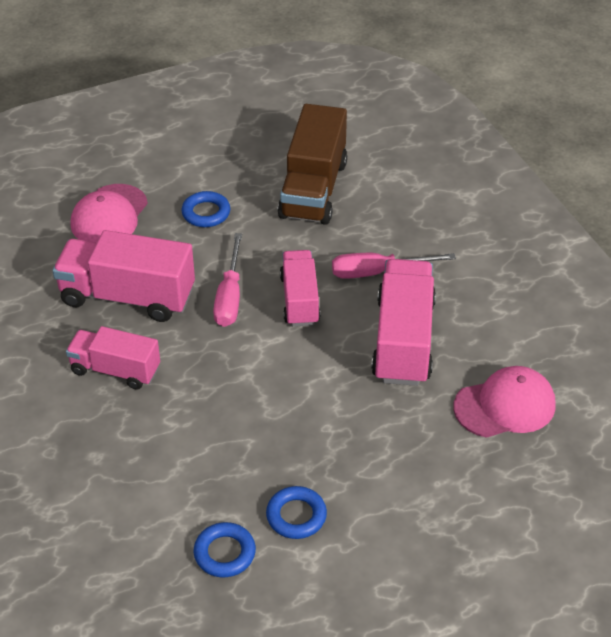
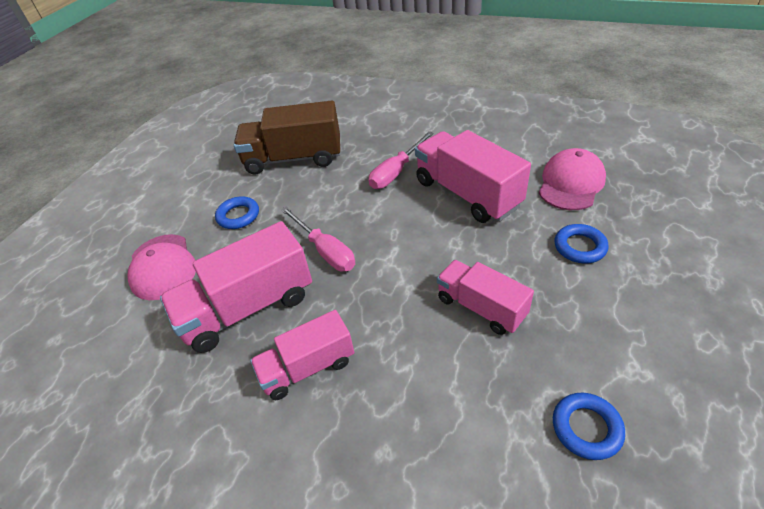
camera: 40 degrees left, 0 degrees up
blue ring [266,486,327,539] -> blue ring moved to [555,224,609,263]
brown truck [278,104,347,225] -> brown truck turned 120 degrees clockwise [234,101,340,174]
pink truck [280,250,321,326] -> pink truck moved to [437,260,534,335]

